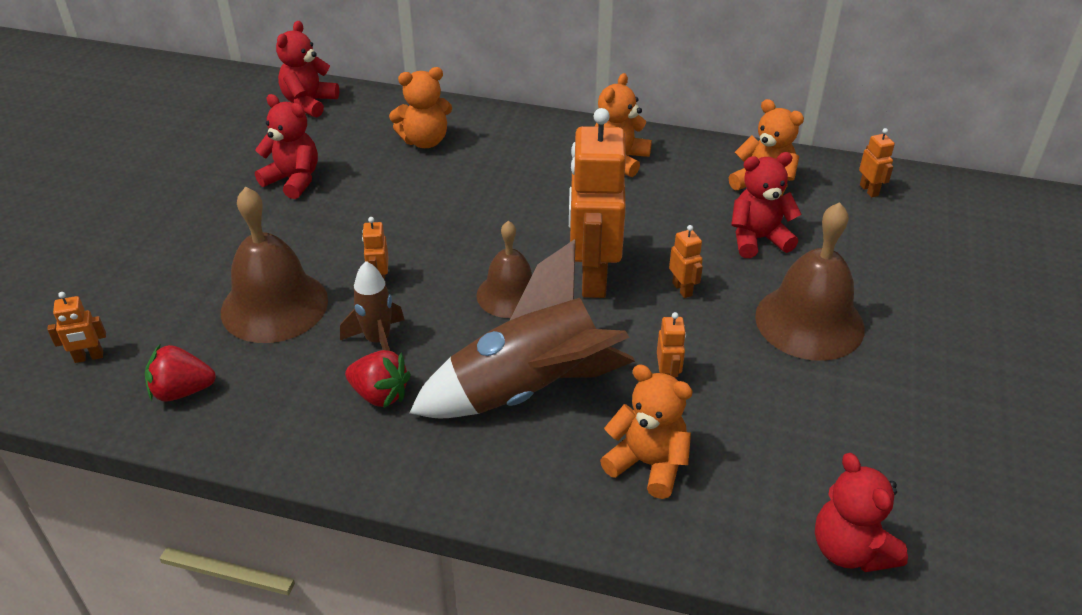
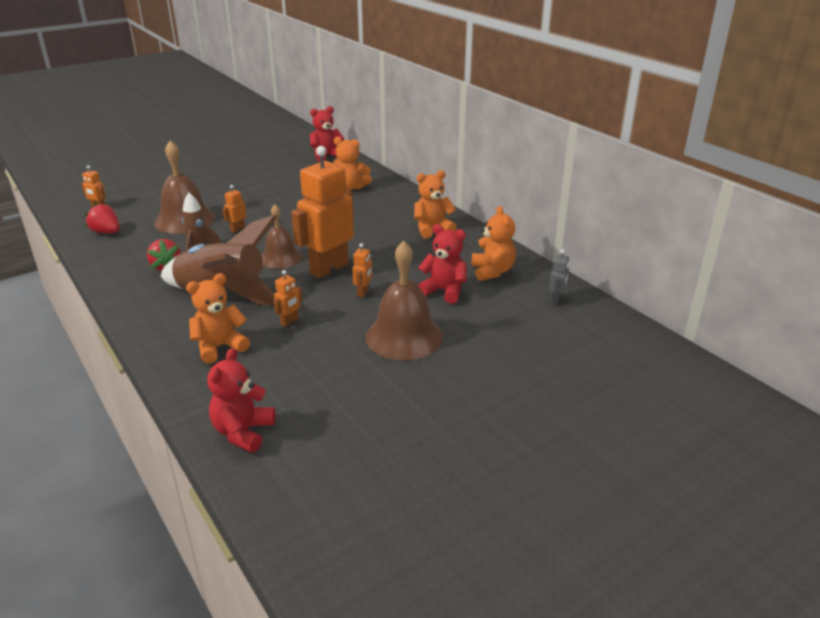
camera: 40 degrees right, 10 degrees down
red teddy bear [255,94,318,199] -> none
orange teddy bear [600,364,693,499] -> orange teddy bear turned 105 degrees counterclockwise [186,273,250,364]
orange robot [859,128,895,197] -> grey robot [549,249,570,304]

